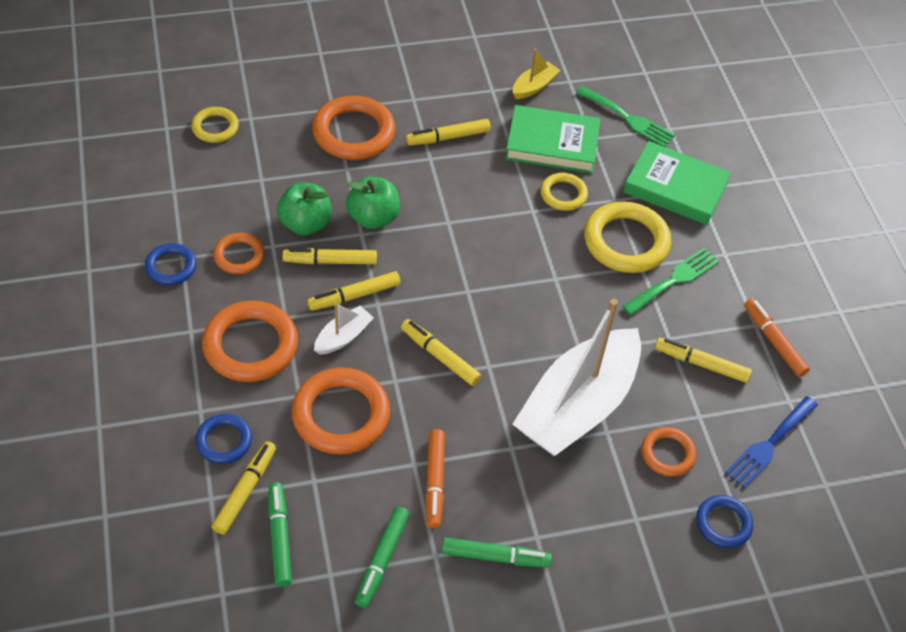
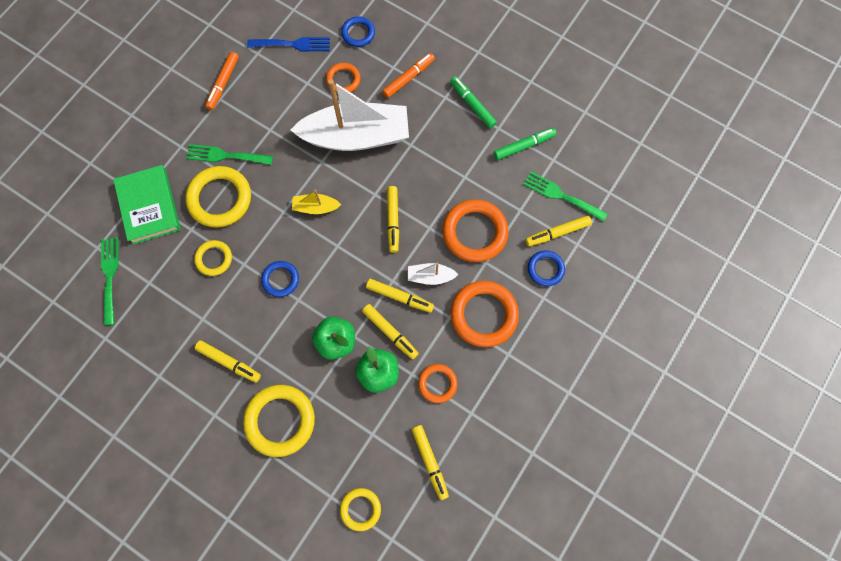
camera: 130 degrees left, 20 degrees up
blue ring [145,243,197,285] -> blue ring moved to [261,261,299,297]
green marker [268,482,292,587] -> green fork [523,172,608,222]
orange ring [312,96,395,160] -> yellow ring [243,385,315,457]
orange marker [425,429,445,528] -> orange marker moved to [382,53,435,98]
green book [505,105,600,173] -> none
yellow boat [513,49,561,99] -> yellow boat moved to [292,190,341,214]
yellow marker [655,338,752,383] -> yellow marker moved to [412,425,449,500]

